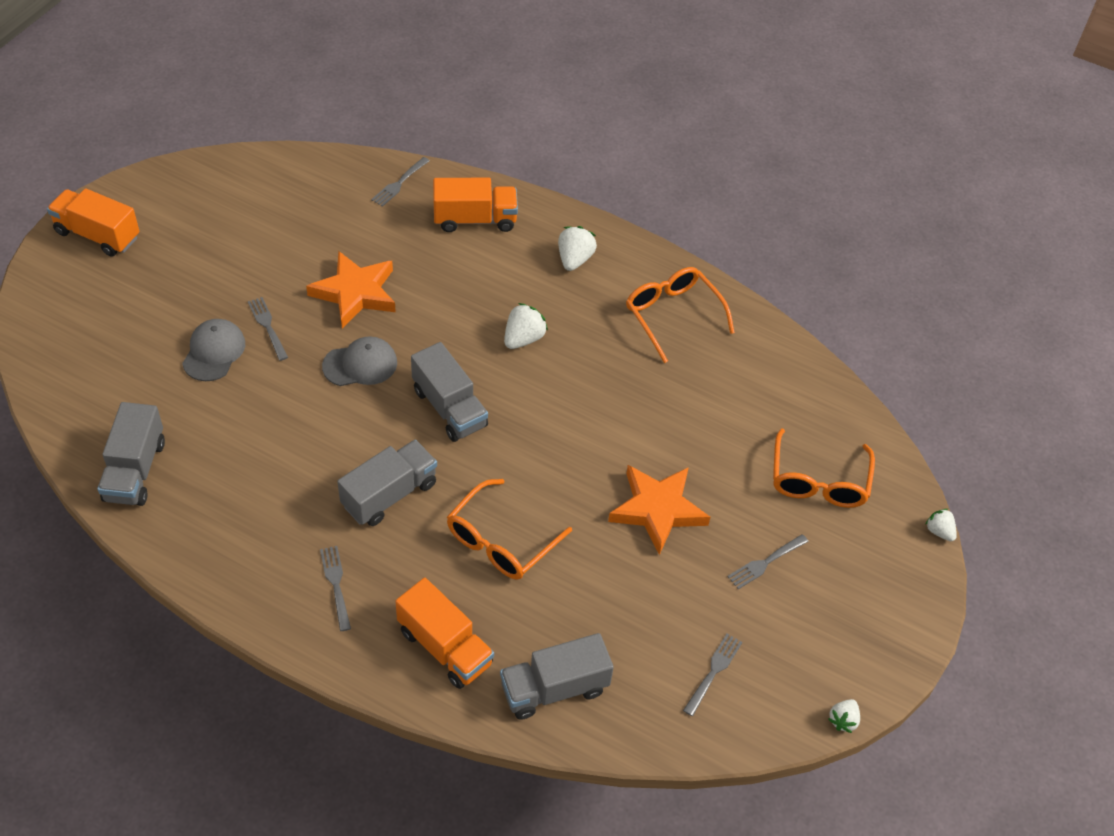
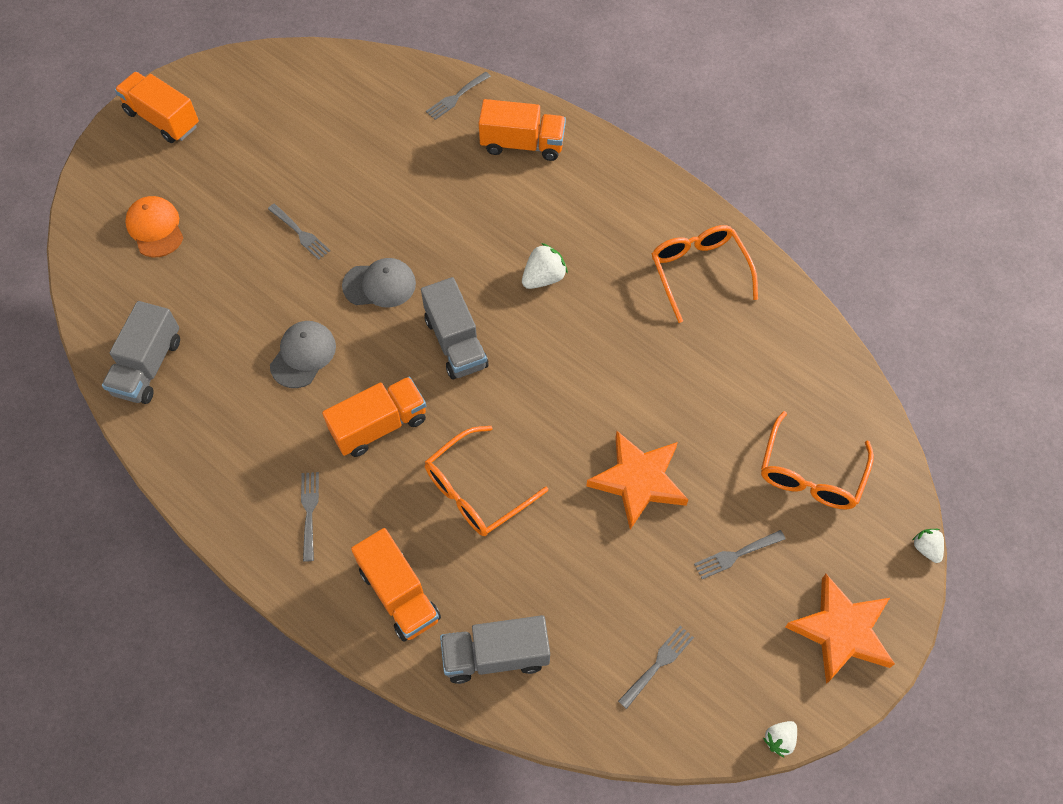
camera: 15 degrees right, 10 degrees up
grey cap [182,319,245,381] -> grey cap moved to [270,321,336,388]
grey fork [248,297,288,361] -> grey fork turned 150 degrees clockwise [268,204,330,260]
orange star [306,251,396,328] -> orange star moved to [785,574,895,684]
grey truck [337,440,437,526] -> orange truck [322,377,426,457]
white strawberry [558,226,597,271] -> none
none -> orange cap [125,196,184,258]

